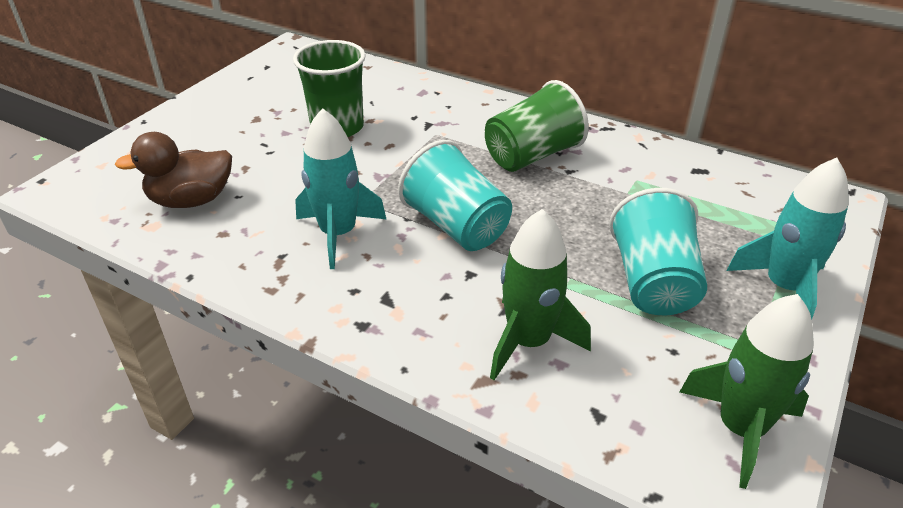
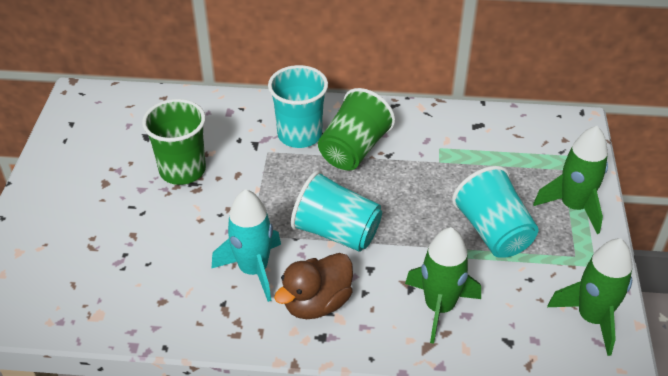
camera: 25 degrees left, 5 degrees up
brown duck [115,132,232,208] -> brown duck moved to [274,253,353,319]
turquoise rocket [727,157,848,320] -> green rocket [533,126,608,234]
none -> turquoise cup [268,65,328,148]

